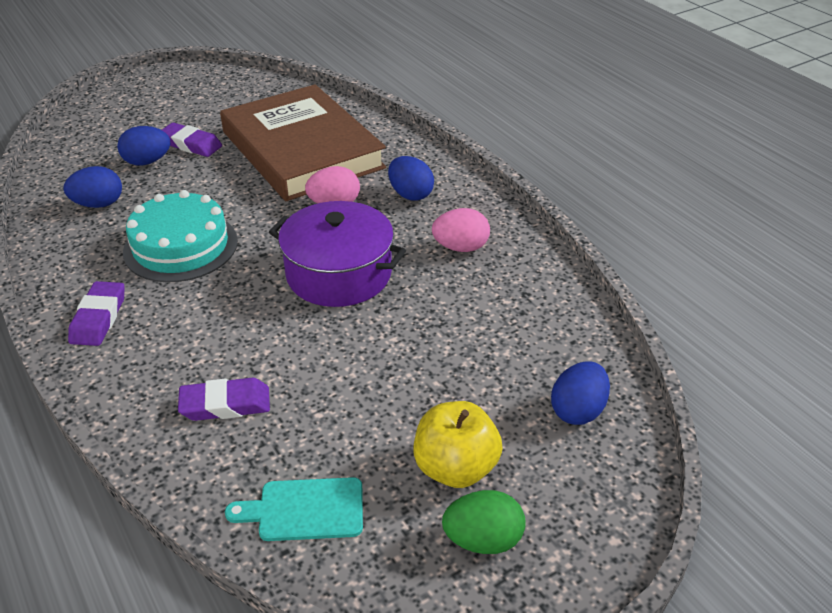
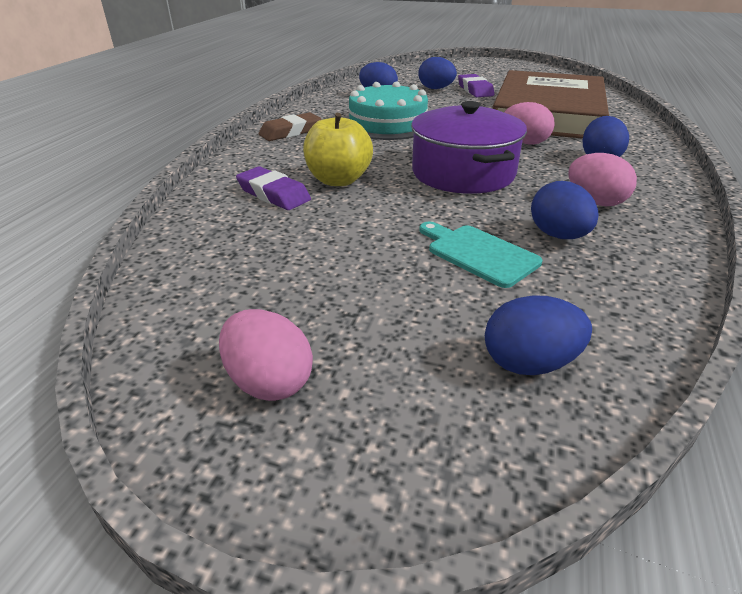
camera: 50 degrees right, 5 degrees down
purple eraser [68,281,125,346] -> brown eraser [258,112,321,141]
turquoise cutting board [225,477,363,541] -> turquoise cutting board moved to [419,222,542,288]
yellow apple [413,401,503,488] -> yellow apple moved to [303,113,373,186]
green egg [442,490,526,554] -> pink egg [219,309,313,401]
none -> blue egg [531,181,598,239]

